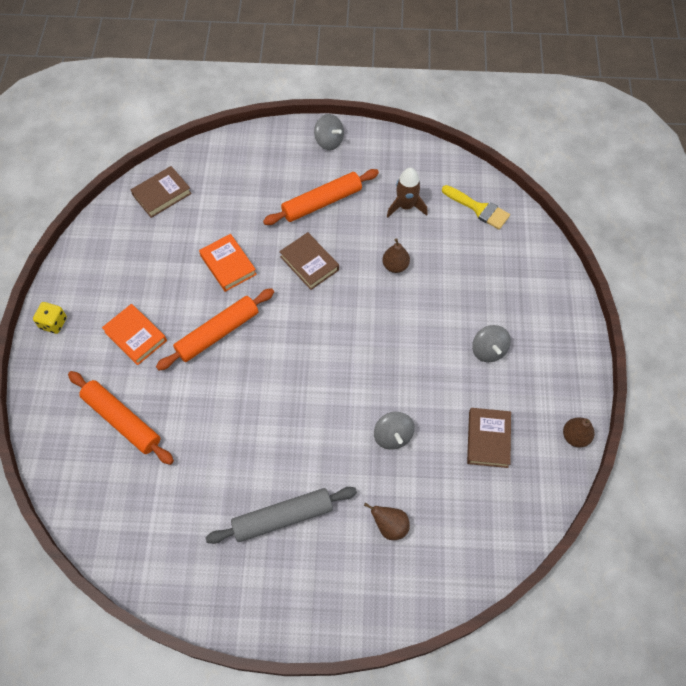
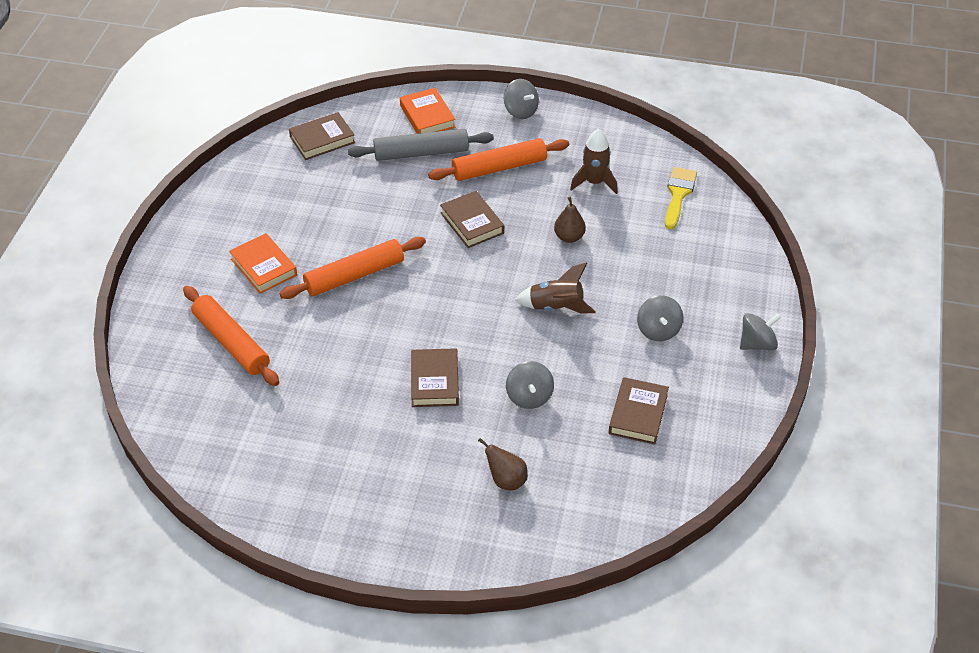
camera: 10 degrees right, 15 degrees down
yellow dice [33,302,67,334] -> none
orange book [199,234,257,292] -> orange book moved to [400,88,455,134]
grey rolling pin [205,487,357,544] -> grey rolling pin moved to [348,129,494,161]
yellow brush [442,185,510,230] -> yellow brush turned 120 degrees counterclockwise [665,167,697,229]
brown pear [563,417,594,447] -> none
none -> brown book [411,348,459,407]
none -> brown rocket [515,263,596,313]
none -> grey spinning top [740,313,781,350]

